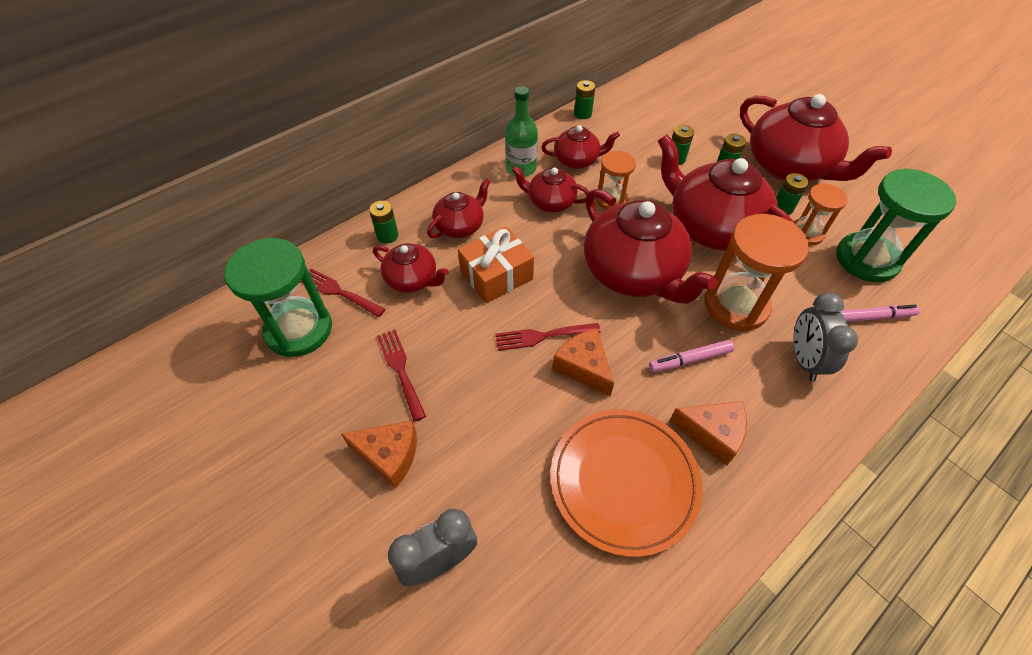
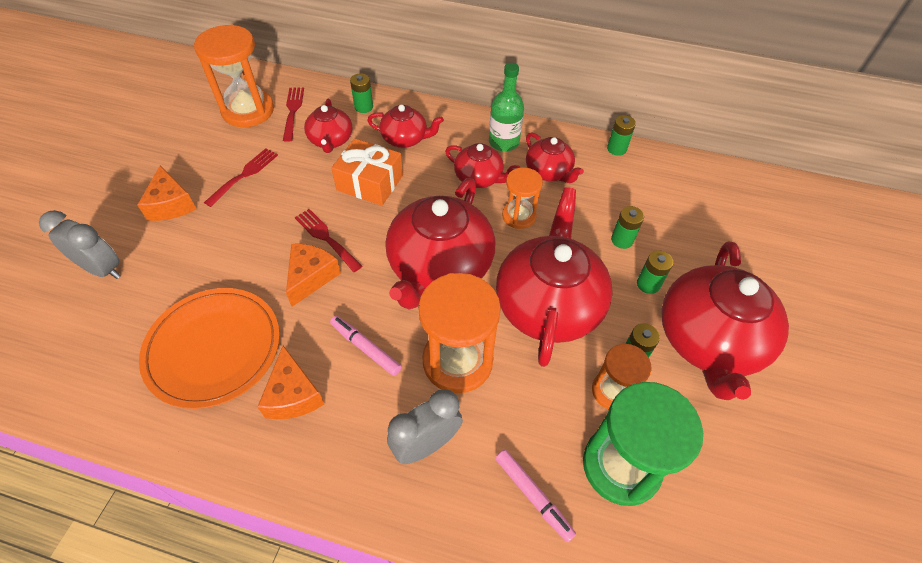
camera: 55 degrees right, 0 degrees up
green hourglass [224,238,332,357] -> orange hourglass [194,25,274,127]
red teapot [512,166,589,212] -> red teapot turned 135 degrees clockwise [445,143,520,188]

